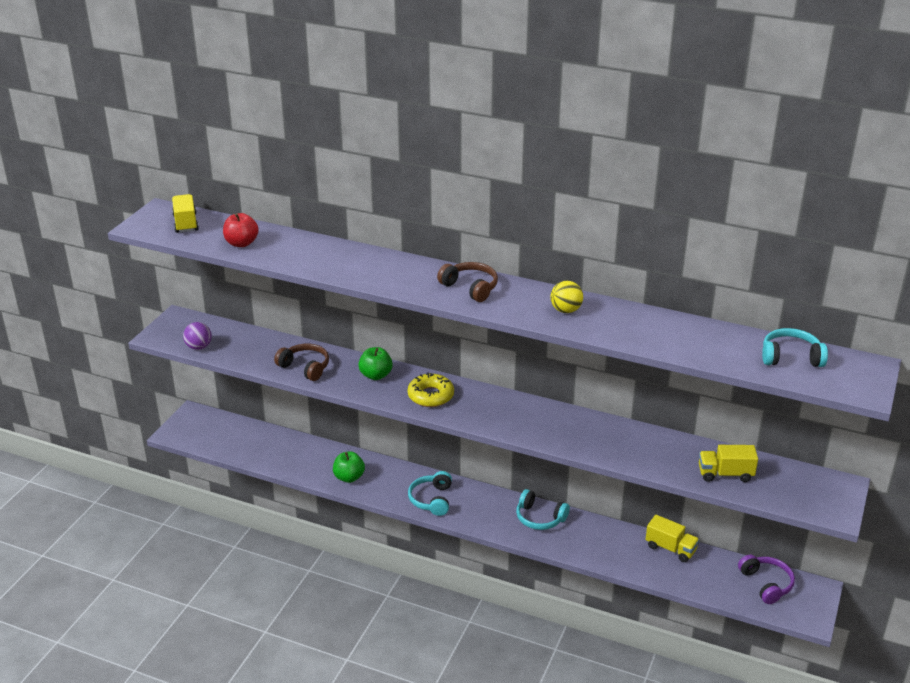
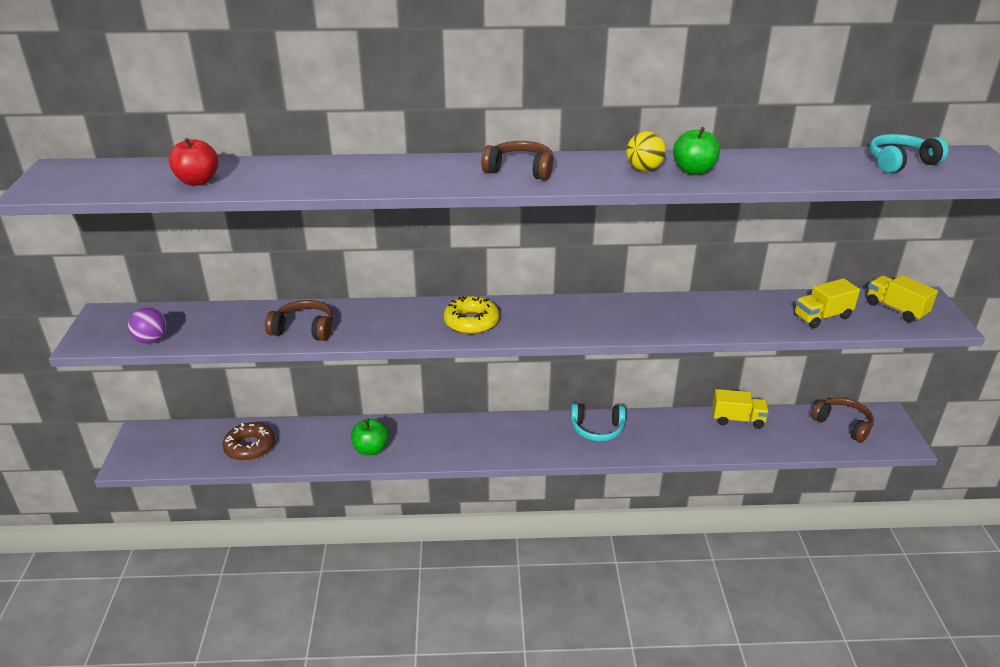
camera: 25 degrees left, 0 degrees up
yellow truck [172,194,199,233] -> yellow truck moved to [867,275,938,322]
green apple [358,347,393,380] -> green apple moved to [673,127,720,175]
turquoise headphones [408,471,452,516] -> none
purple headphones [738,555,795,604] -> brown headphones [811,398,874,443]
none -> brown donut [222,422,275,461]

